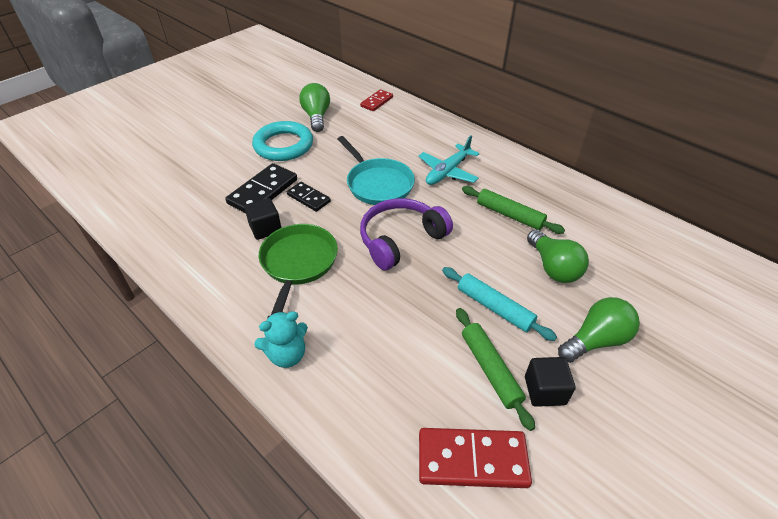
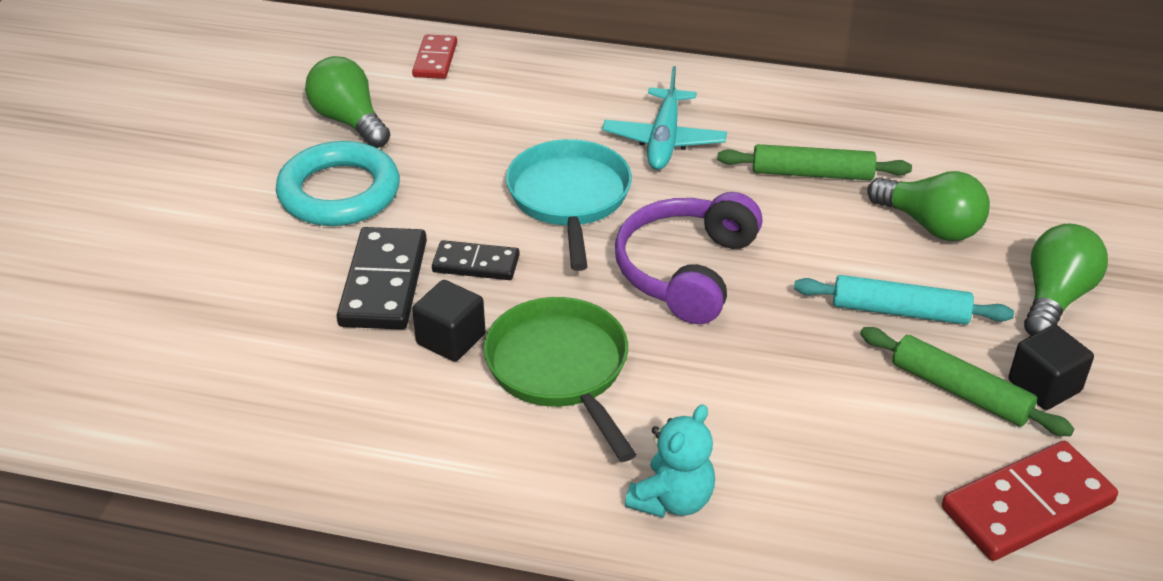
camera: 30 degrees left, 5 degrees down
turquoise pan [337,136,415,205] -> turquoise pan turned 120 degrees counterclockwise [506,139,632,271]

